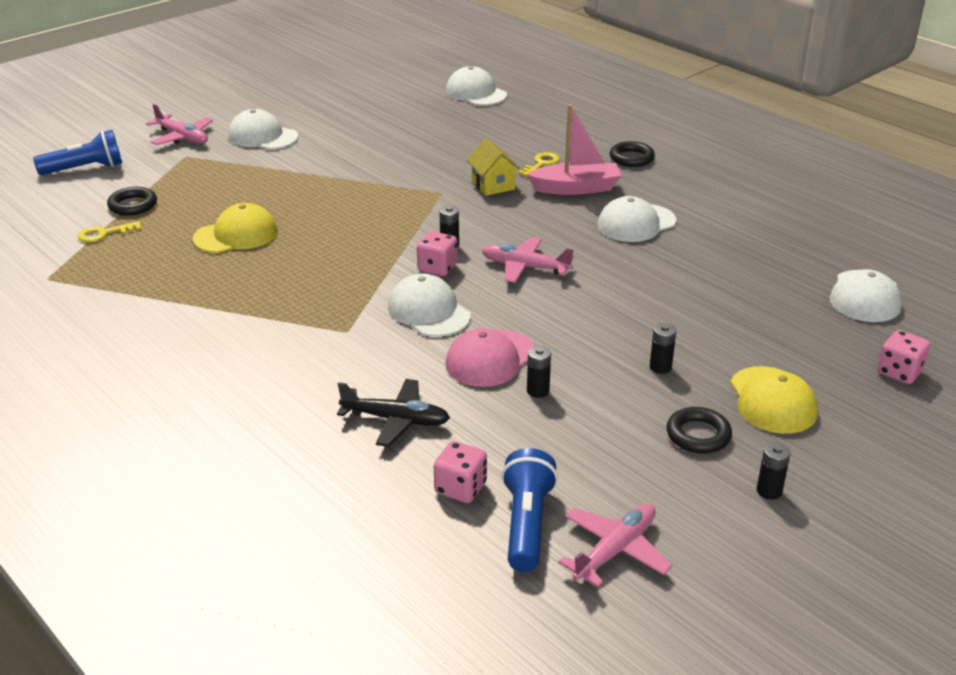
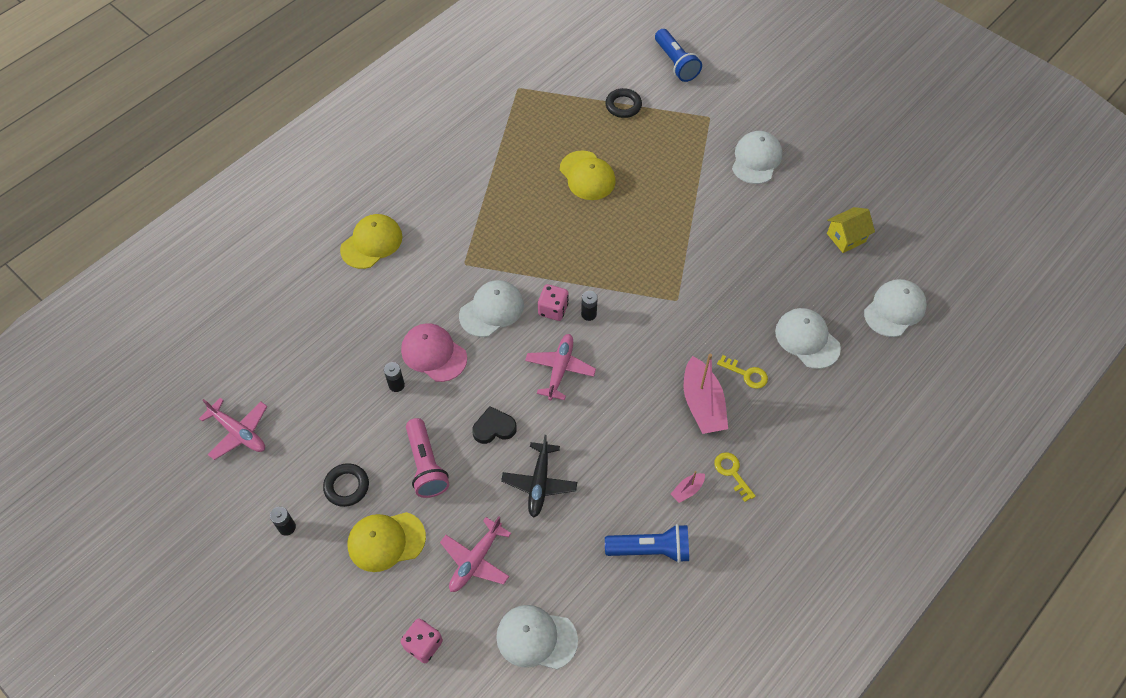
camera: 85 degrees right, 25 degrees up
yellow key [78,221,142,242] -> yellow key moved to [714,452,756,502]
pink plane [146,104,213,145] -> pink plane moved to [440,516,511,592]
black plane [337,379,450,447] -> black plane moved to [501,435,577,518]
pink dice [434,441,487,503] -> none
yellow house [467,138,520,196] -> yellow house moved to [827,207,875,253]
blue flashlight [502,448,558,572] -> blue flashlight moved to [605,524,689,563]
white cap [597,196,676,242] -> white cap moved to [775,308,841,369]
black ring [610,141,655,167] -> none
black battery [650,323,676,374] -> pink flashlight [406,418,449,498]
none -> yellow cap [340,214,402,269]
none -> black heart [472,406,517,444]
none -> pink boat [671,471,705,503]

